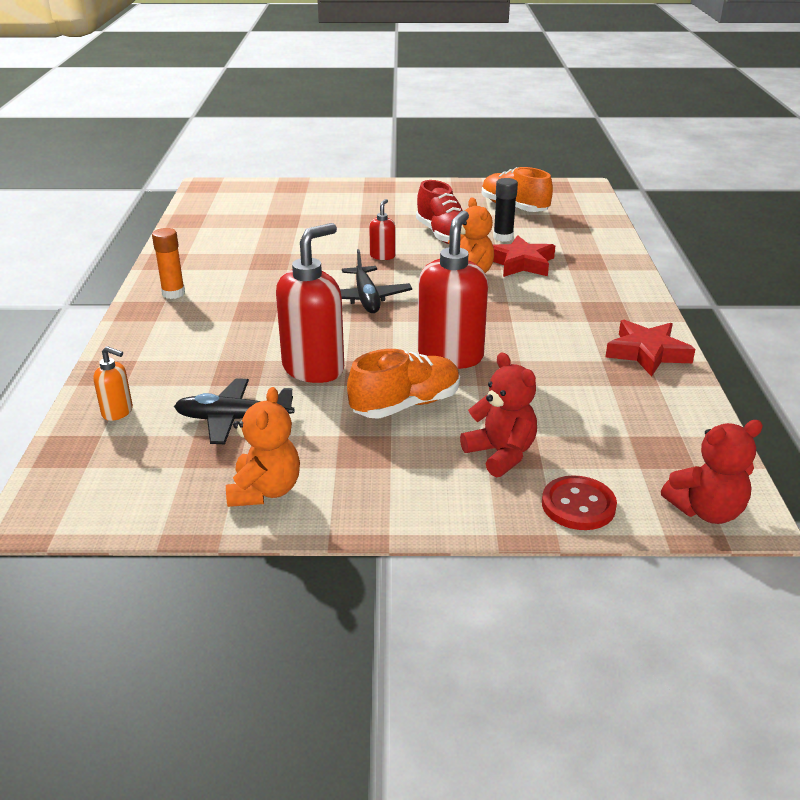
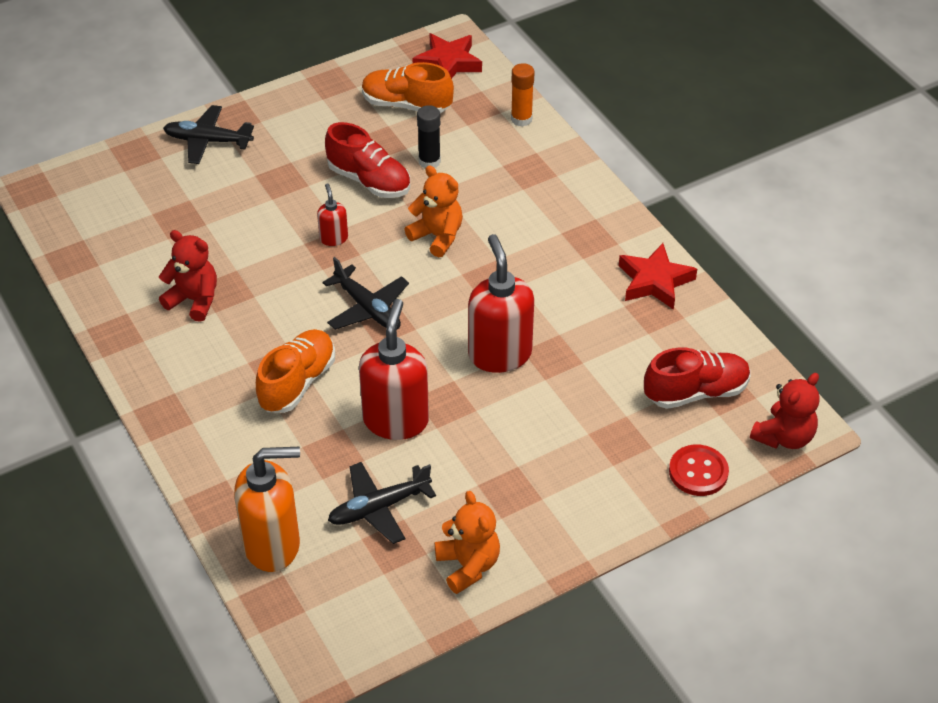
camera: 30 degrees left, 15 degrees up
orange soap dispenser [93,346,133,421] -> orange soap dispenser [234,447,300,572], size x2.09
orange glue stick [152,228,185,299] -> orange glue stick moved to [511,63,535,127]
orange shoe [347,349,460,419] -> orange shoe moved to [256,329,335,413]
red teddy bear [460,352,537,477] -> red teddy bear moved to [159,230,217,322]
red star [493,235,555,277] -> red star moved to [413,33,482,79]
none -> black plane [163,105,254,164]
none -> red shoe [644,347,750,409]

